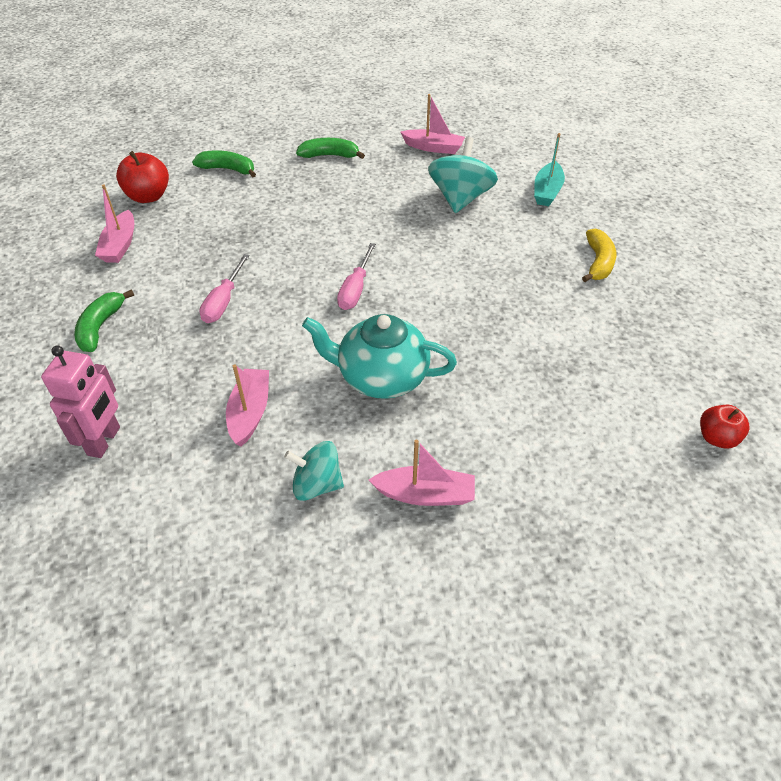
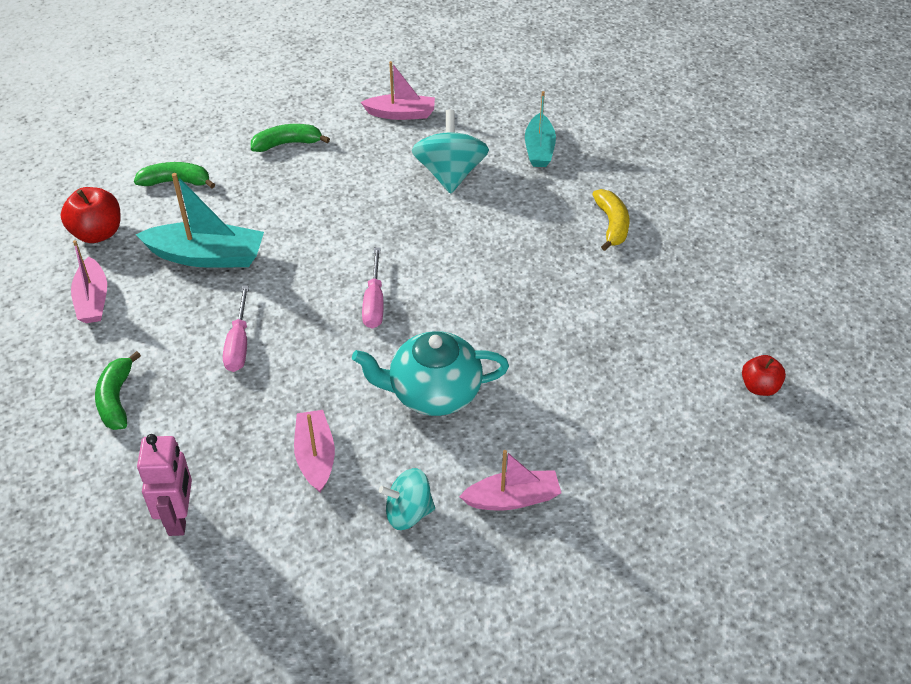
camera: 15 degrees left, 0 degrees up
none -> turquoise boat [135,173,264,268]

